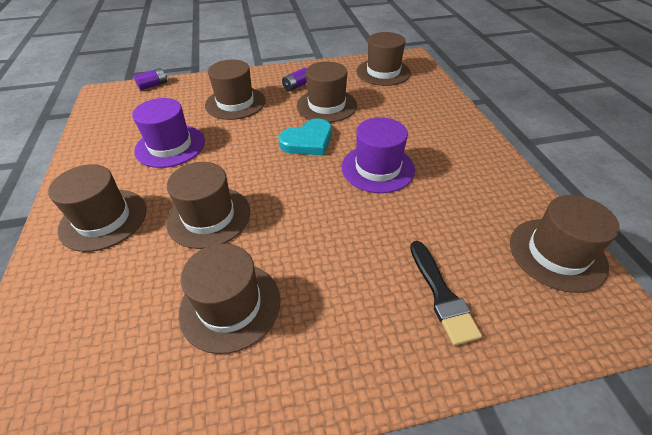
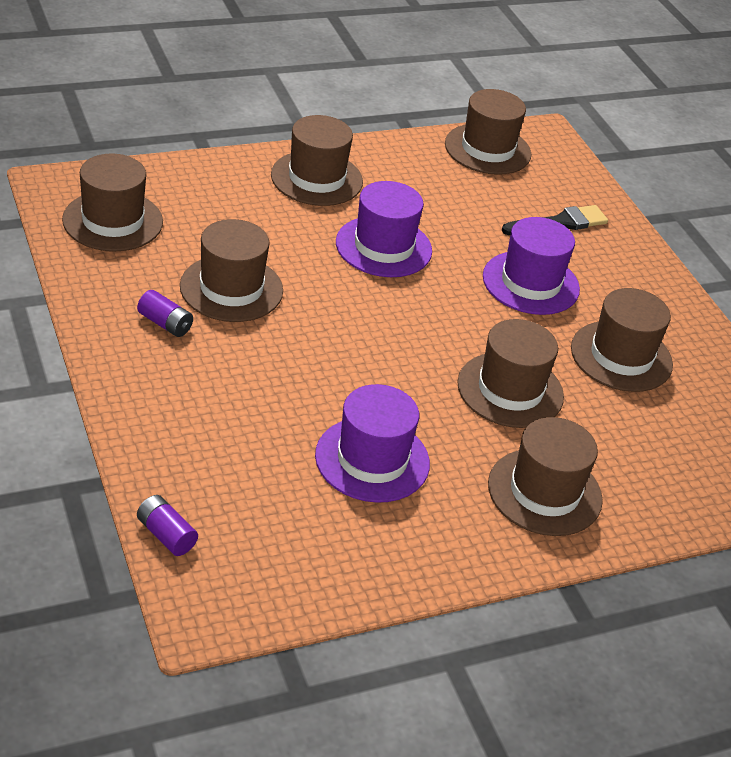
camera: 105 degrees left, 5 degrees down
brown hat [205,60,266,120] -> brown hat moved to [271,115,363,206]
turquoise heart [278,119,332,156] -> none
none -> purple hat [483,217,580,315]

